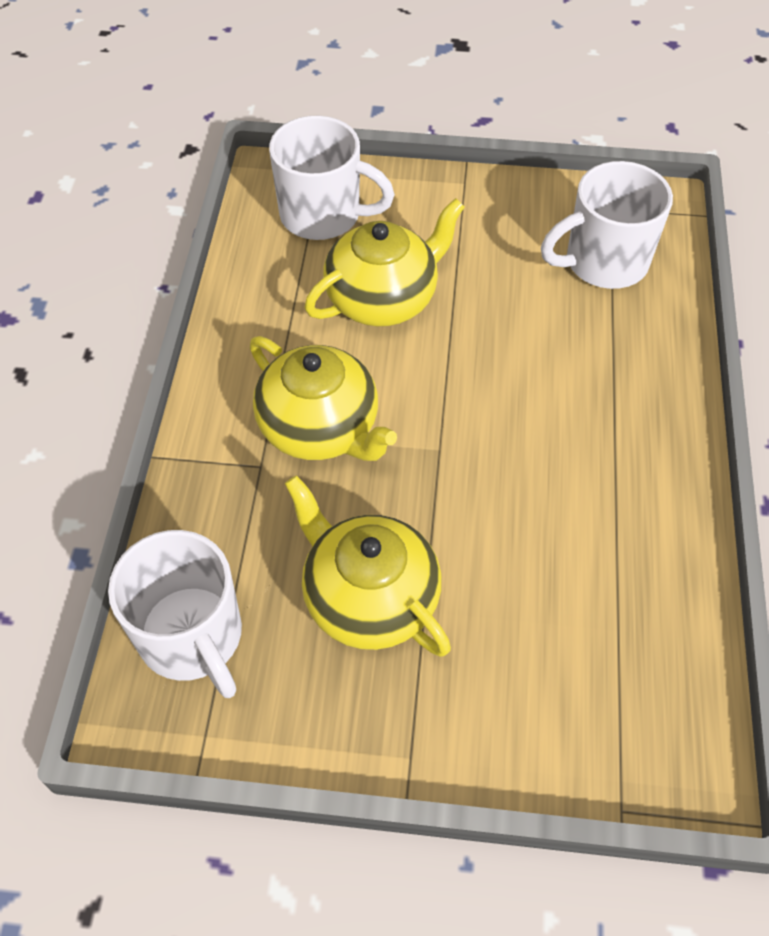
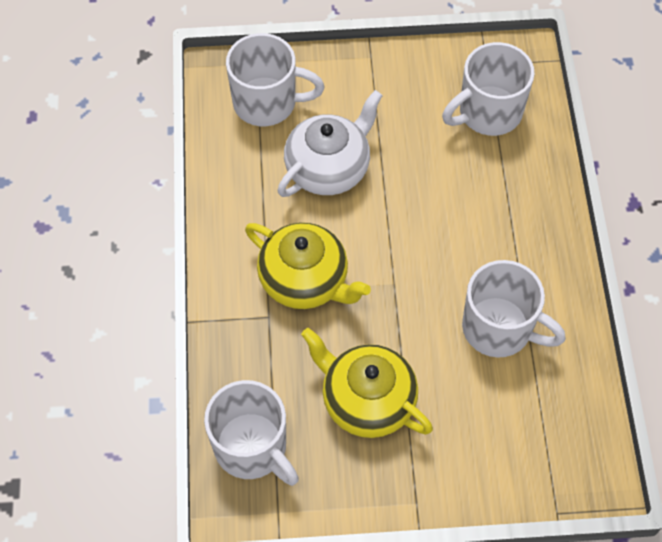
camera: 10 degrees left, 5 degrees up
yellow teapot [305,198,465,326] -> white teapot [277,90,383,197]
none -> white mug [462,260,566,358]

